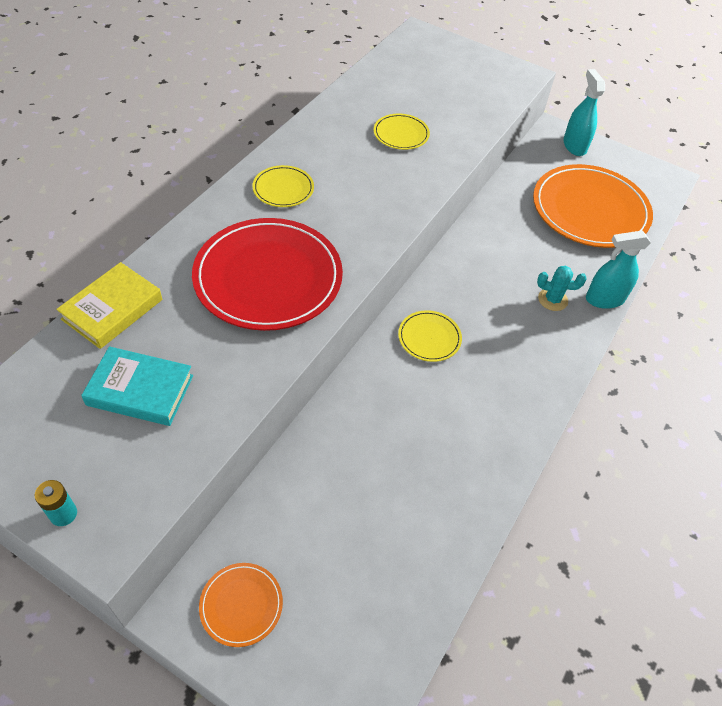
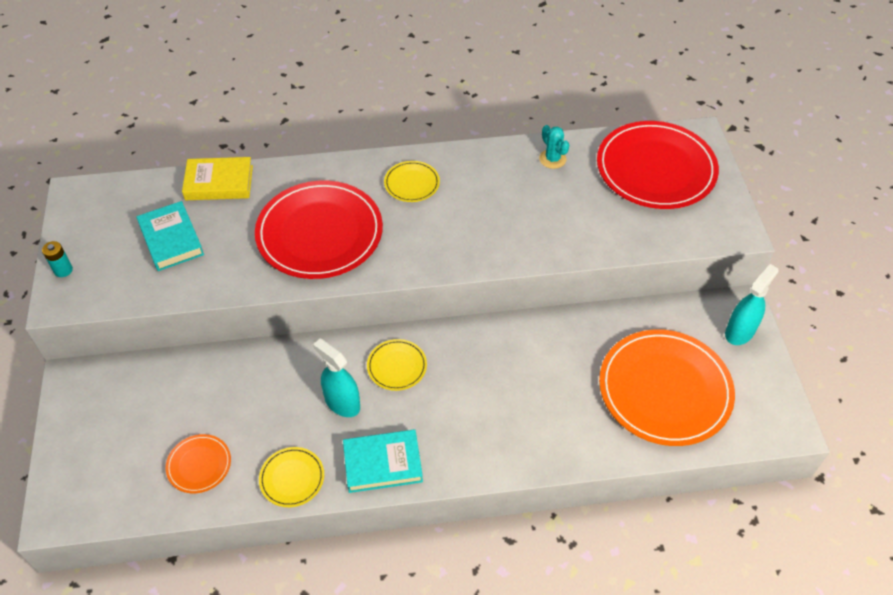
camera: 55 degrees right, 0 degrees up
orange plate [199,563,283,647] -> orange plate moved to [166,434,231,493]
yellow plate [374,114,430,150] -> yellow plate moved to [259,447,324,507]
turquoise cactus [537,266,587,311] -> turquoise cactus moved to [539,125,569,169]
turquoise spray bottle [586,231,651,309] -> turquoise spray bottle moved to [313,339,360,417]
none -> turquoise book [343,430,423,493]
none -> red plate [597,121,719,209]

